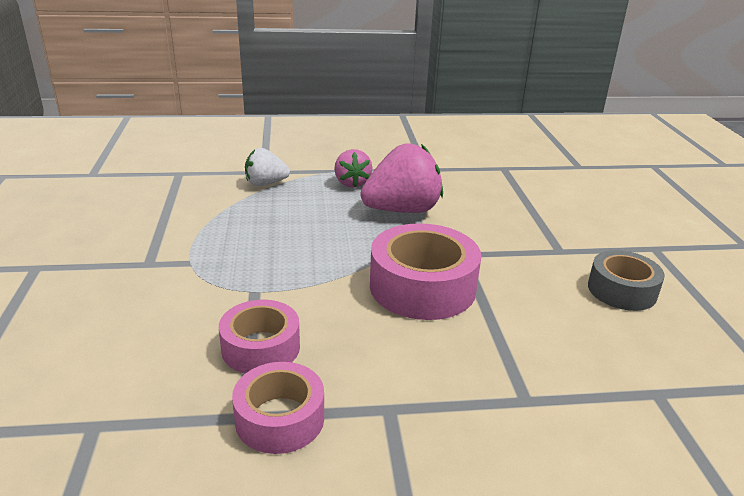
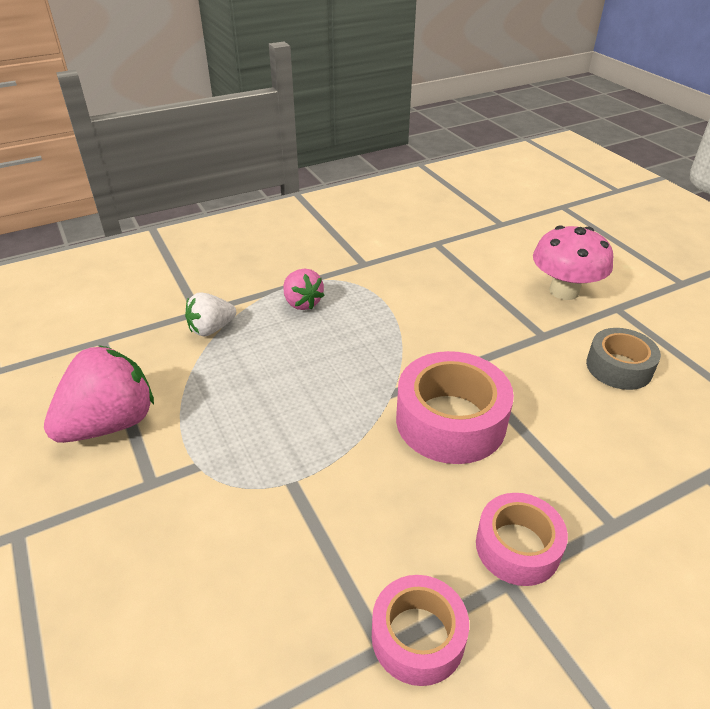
camera: 20 degrees left, 10 degrees up
pink tape [219,300,300,374] -> pink tape moved to [476,493,568,586]
pink strawberry [360,143,443,213] -> pink strawberry moved to [44,345,154,443]
none -> pink mushroom [533,225,613,300]

